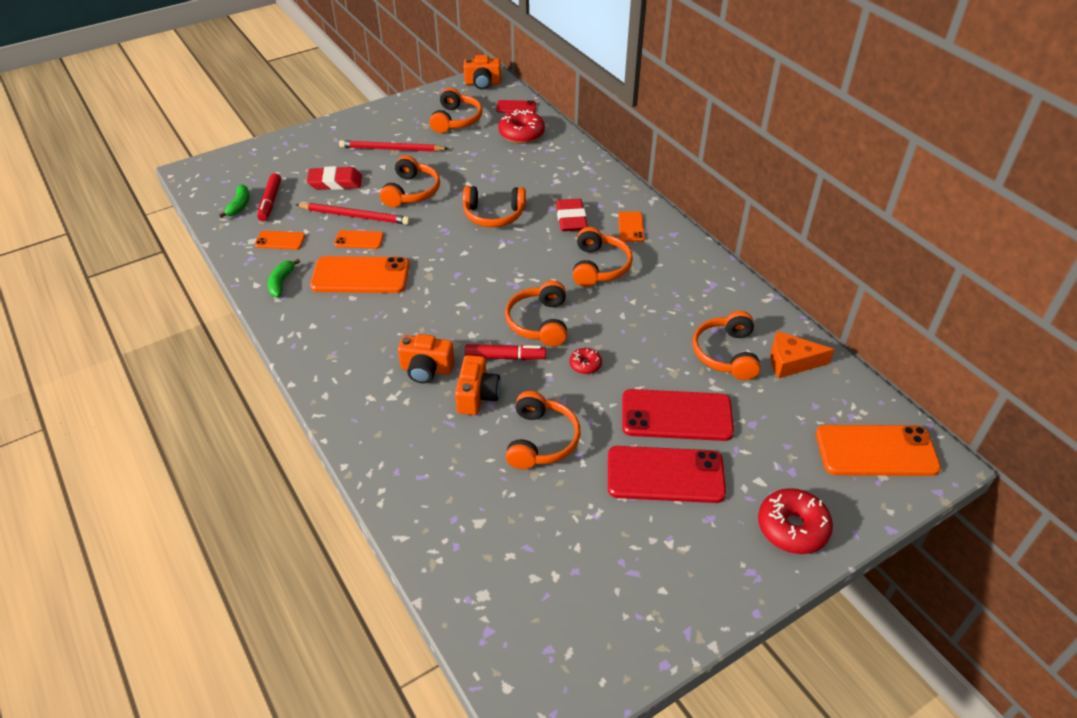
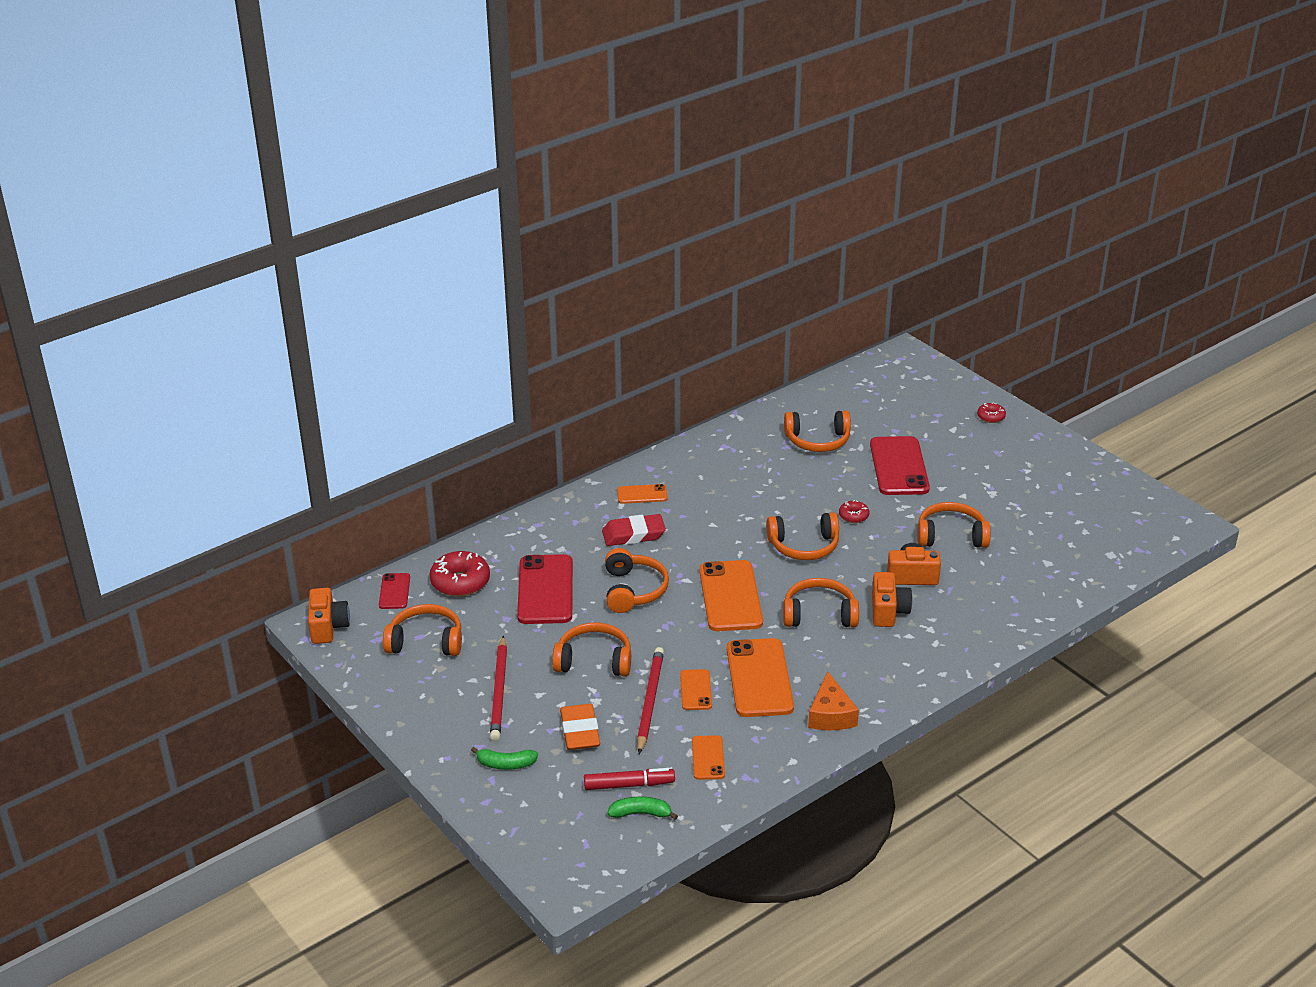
camera: 95 degrees left, 10 degrees down
green banana [268,259,300,297] -> green banana moved to [471,747,538,770]
red eraser [307,166,362,190] -> orange eraser [560,704,600,750]
red marker [465,344,546,360] -> none
orange headphones [572,227,633,287] -> orange headphones moved to [783,578,859,627]
red phone [608,446,726,503] -> red phone moved to [517,554,573,624]
red donut [758,488,833,554] -> red donut [977,402,1006,423], size x0.53
orange cheese [771,331,835,378] -> orange cheese moved to [808,671,859,730]
orange phone [816,425,941,476] -> orange phone moved to [699,560,763,631]

